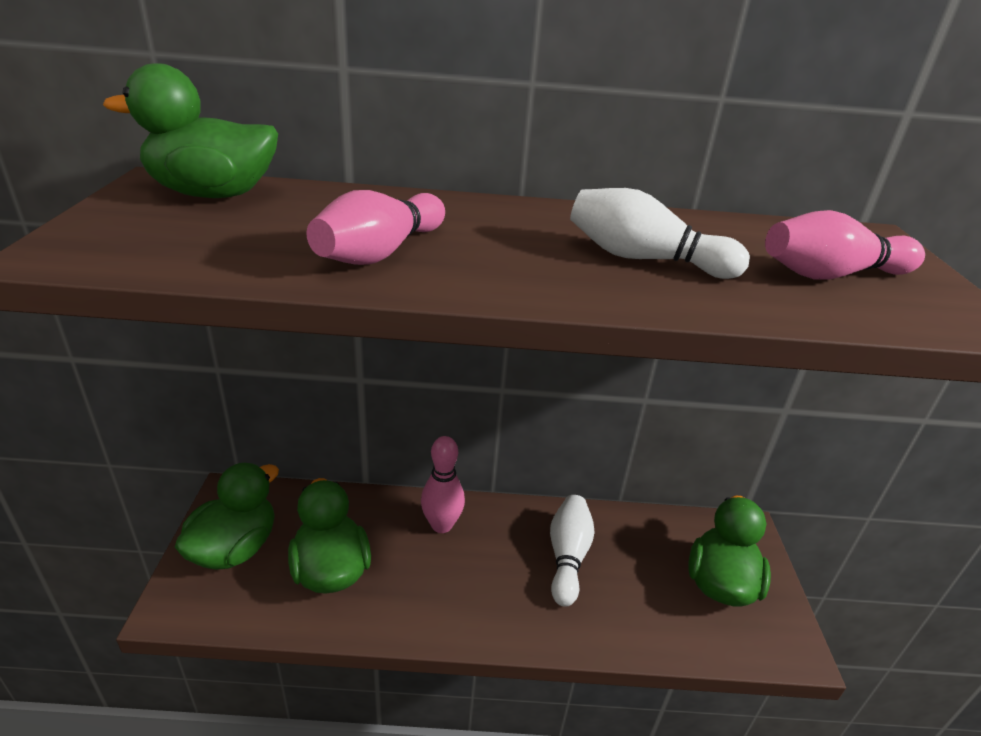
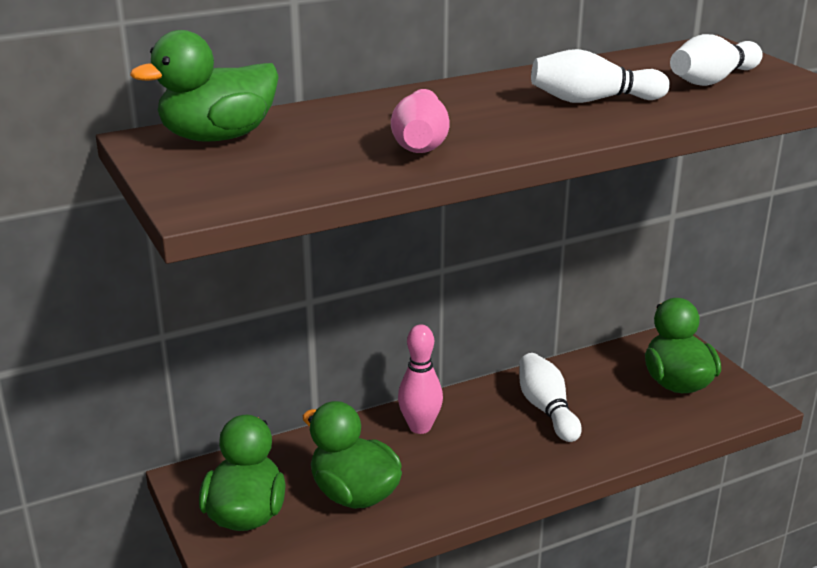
camera: 25 degrees left, 5 degrees down
pink bowling pin [765,210,925,280] -> white bowling pin [670,34,763,86]

